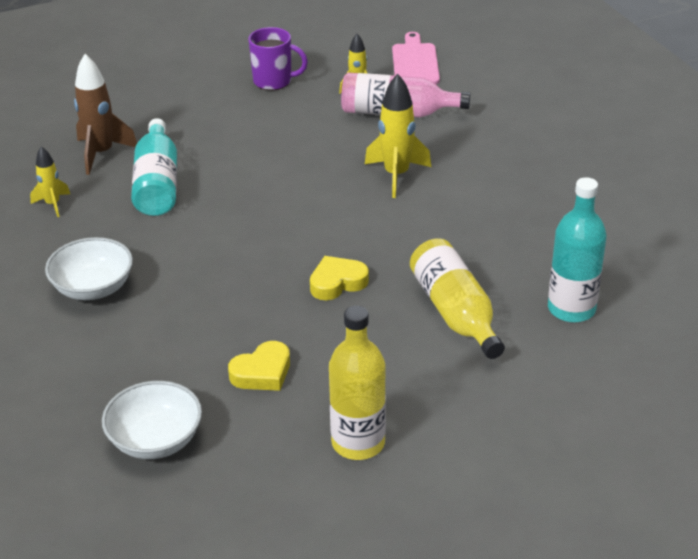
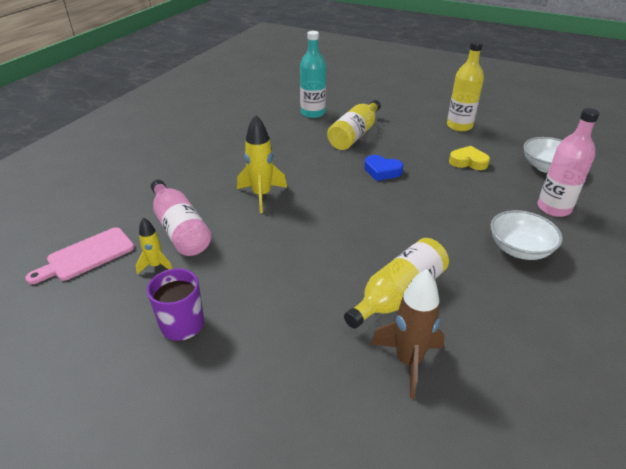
camera: 130 degrees left, 0 degrees up
yellow rocket [30,146,70,217] -> none
turquoise bottle [131,118,177,216] -> yellow bottle [344,238,449,329]
yellow heart [310,256,369,300] -> blue heart [364,155,403,181]
none -> pink bottle [538,108,600,217]

